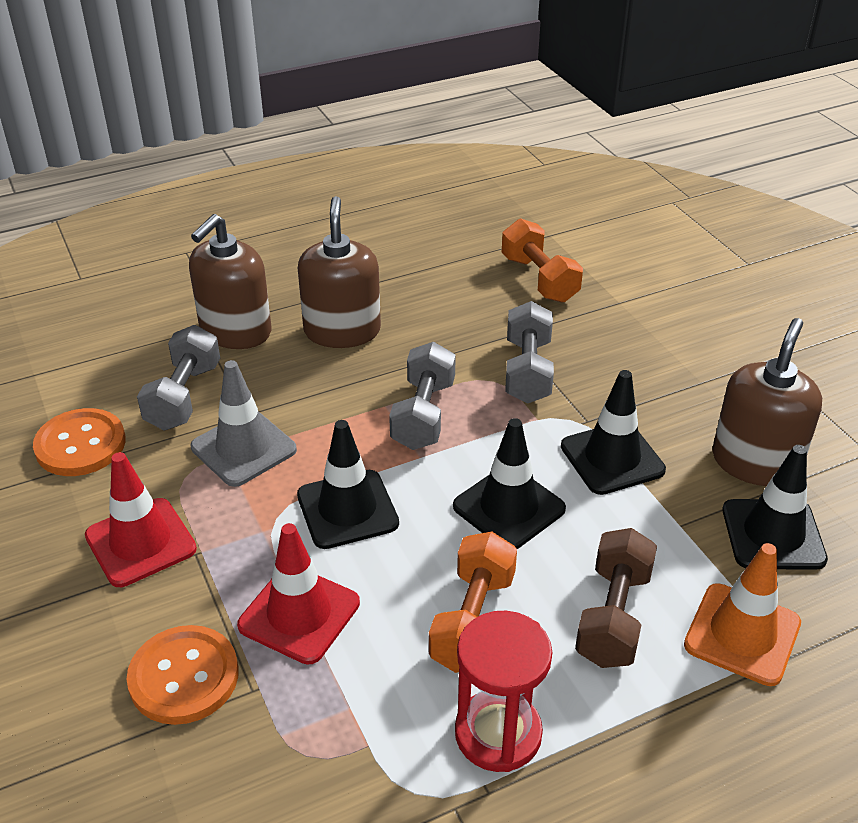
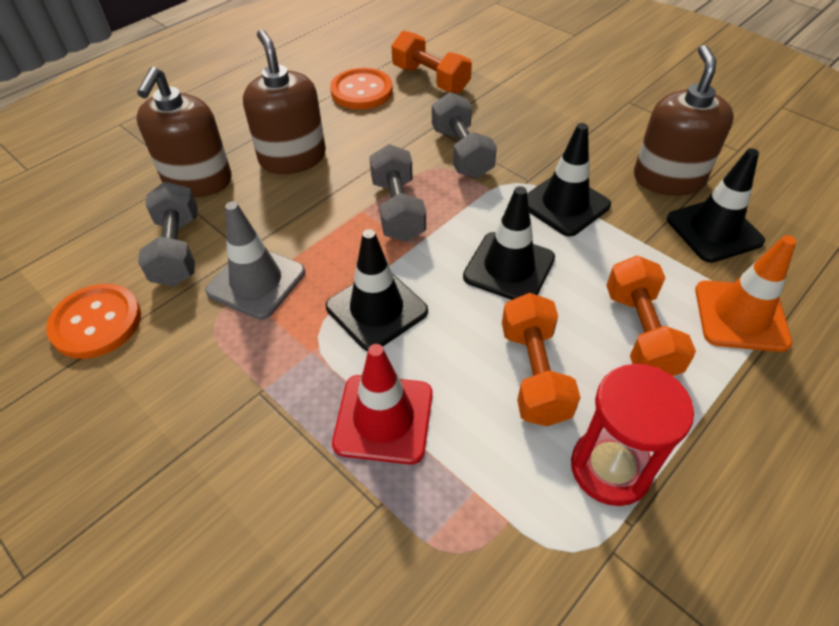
camera: 20 degrees left, 10 degrees up
red traffic cone [85,452,197,587] -> none
orange button [127,625,239,725] -> orange button moved to [330,68,393,109]
brown dumbbell [575,528,657,668] -> orange dumbbell [606,255,696,376]

